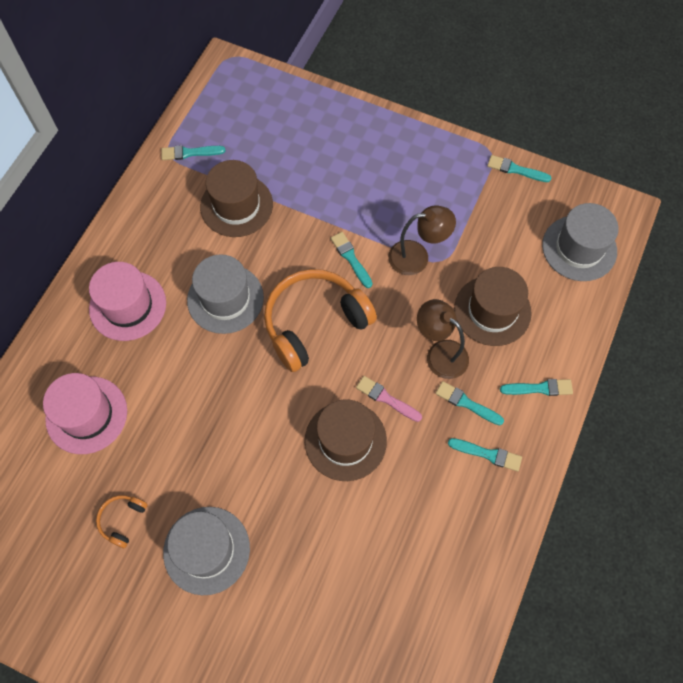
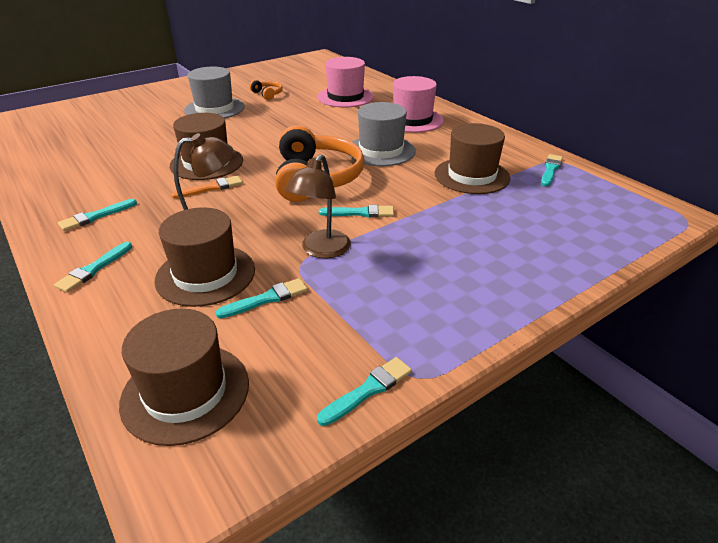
camera: 120 degrees right, 30 degrees down
pink brush [356,376,422,422] -> orange brush [171,176,243,198]
turquoise brush [435,381,504,426] -> turquoise brush moved to [215,278,308,318]
grey hat [542,203,619,281] -> brown hat [119,309,249,446]

